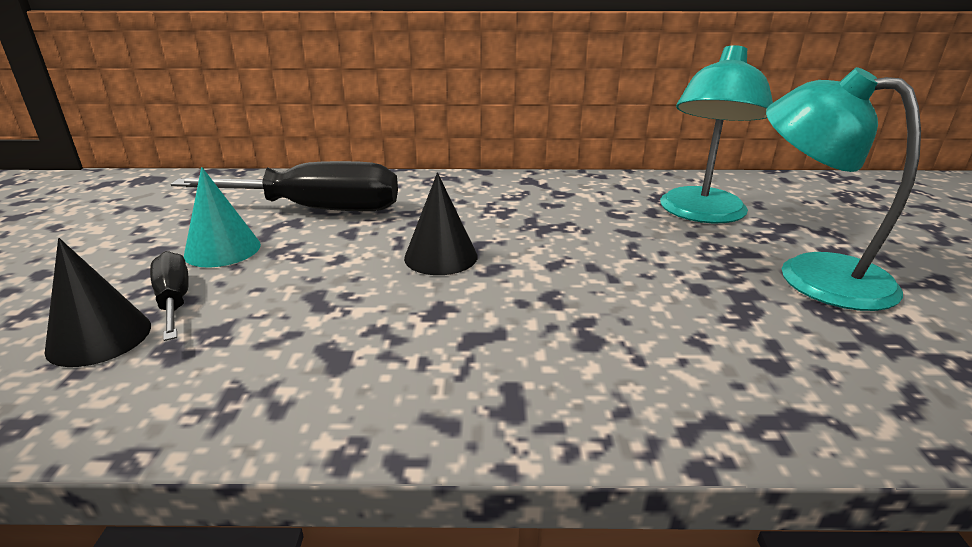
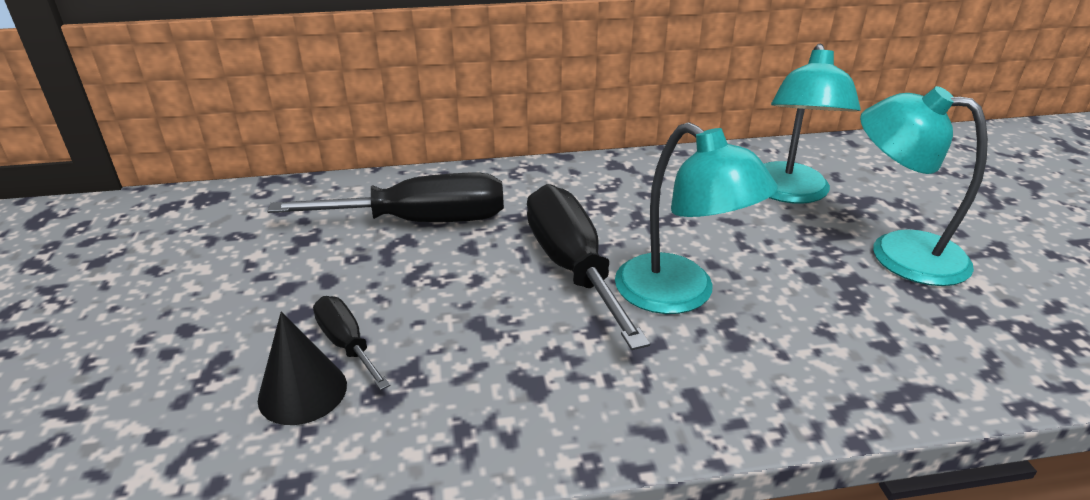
camera: 10 degrees left, 5 degrees up
turquoise cone [184,167,261,267] -> none
black cone [404,173,478,275] -> black screwdriver [527,184,650,350]
none -> turquoise lamp [615,122,778,314]

